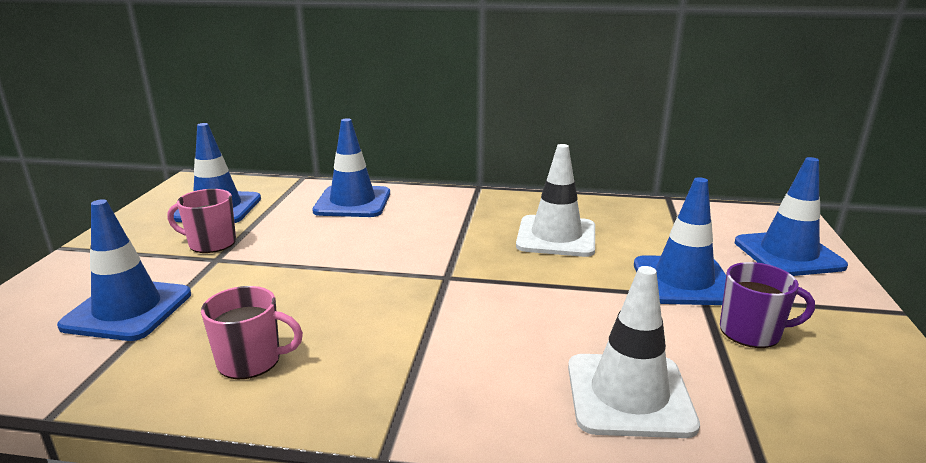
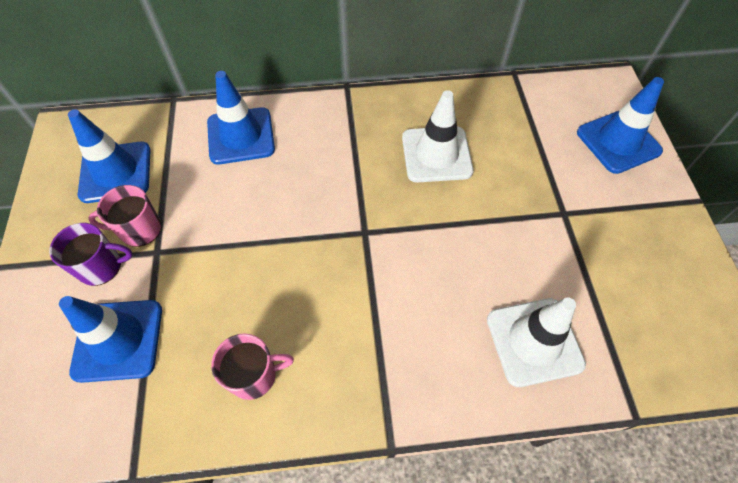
camera: 15 degrees left, 35 degrees up
blue traffic cone [634,177,726,305] -> none
purple mug [720,262,815,348] -> purple mug moved to [49,223,133,286]

